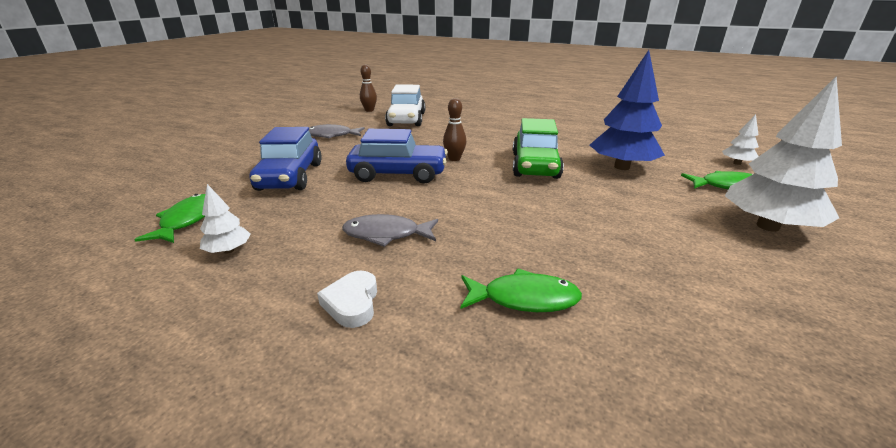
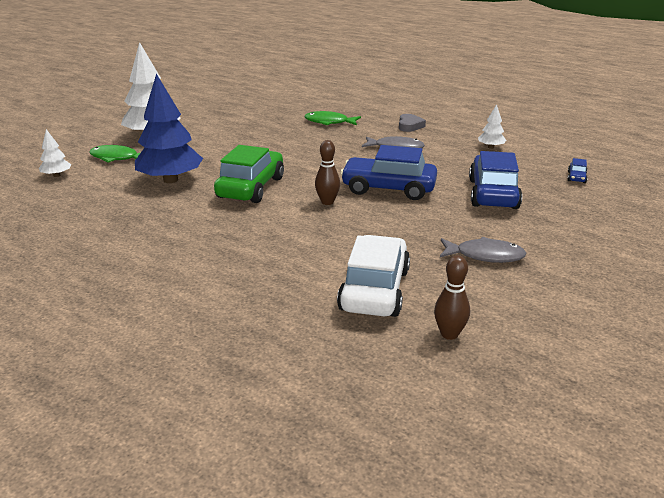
camera: 170 degrees left, 0 degrees up
green fish [134,194,205,243] -> none
white heart [317,271,377,328] -> grey heart [399,114,426,132]
none -> blue car [567,158,588,183]

